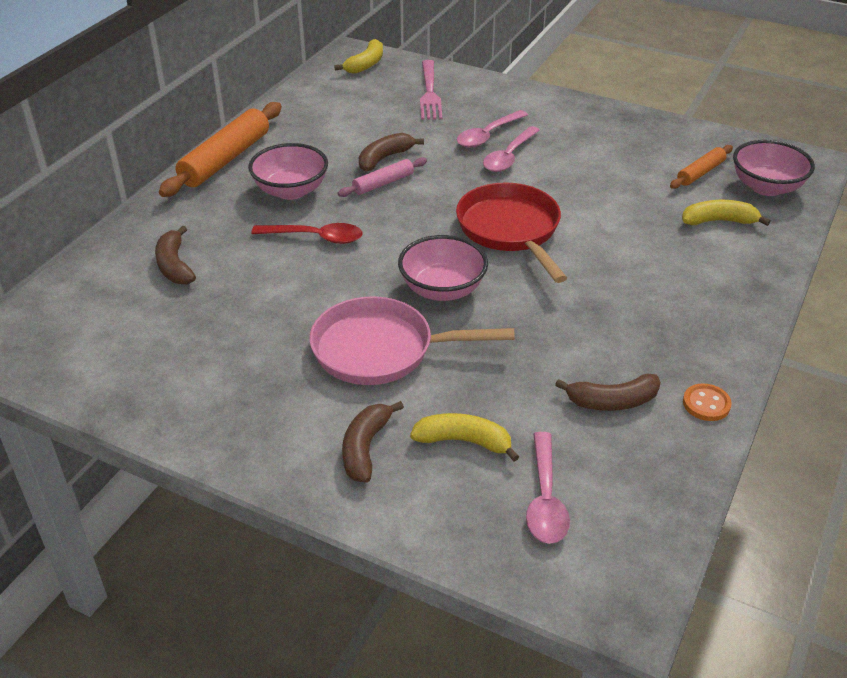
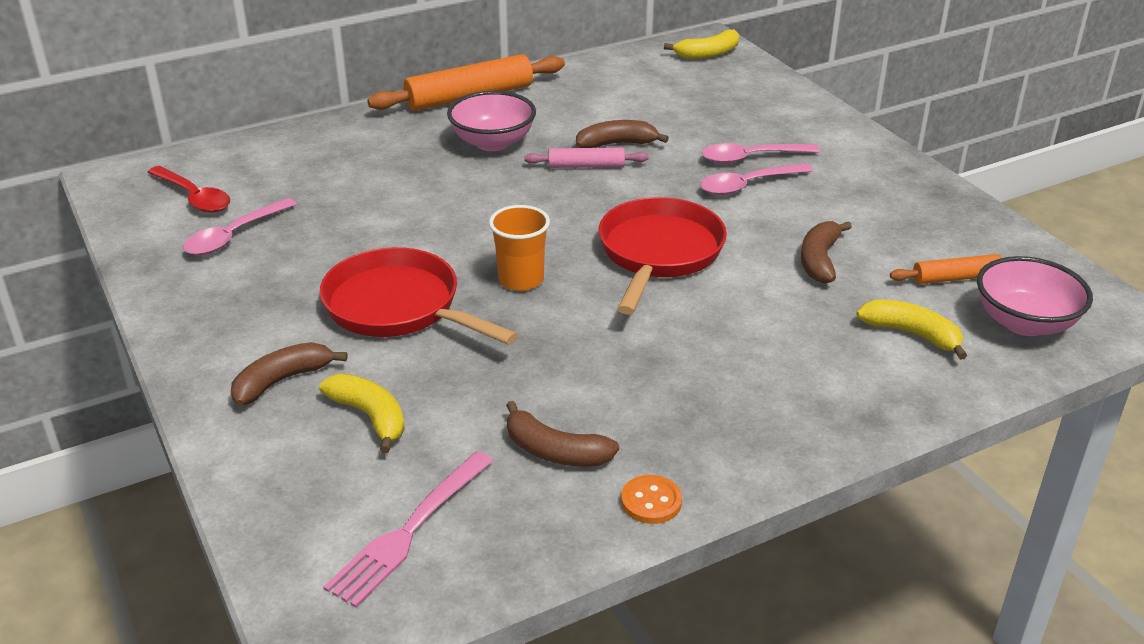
camera: 35 degrees right, 5 degrees down
brown banana [155,226,196,284] -> brown banana moved to [801,221,852,284]
red spoon [251,223,363,244] -> red spoon moved to [147,166,230,213]
pink pan [309,297,515,385] -> red pan [320,247,518,345]
pink bowl [398,235,488,301] -> orange cup [489,205,550,291]
pink fork [420,60,442,120] -> pink fork moved to [323,451,493,608]
pink spoon [526,432,570,544] -> pink spoon moved to [183,198,297,255]

